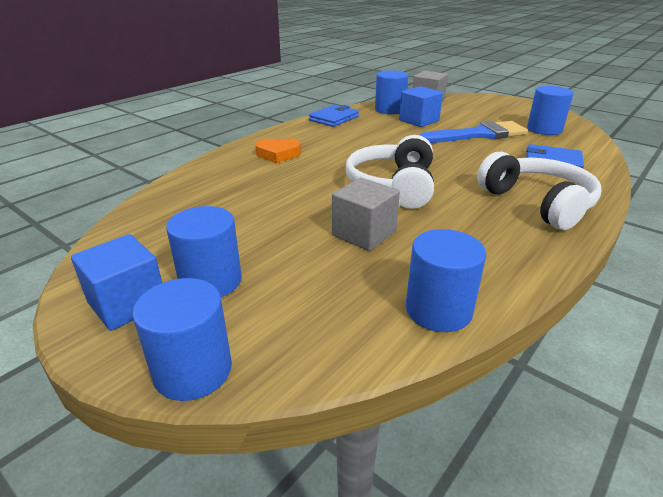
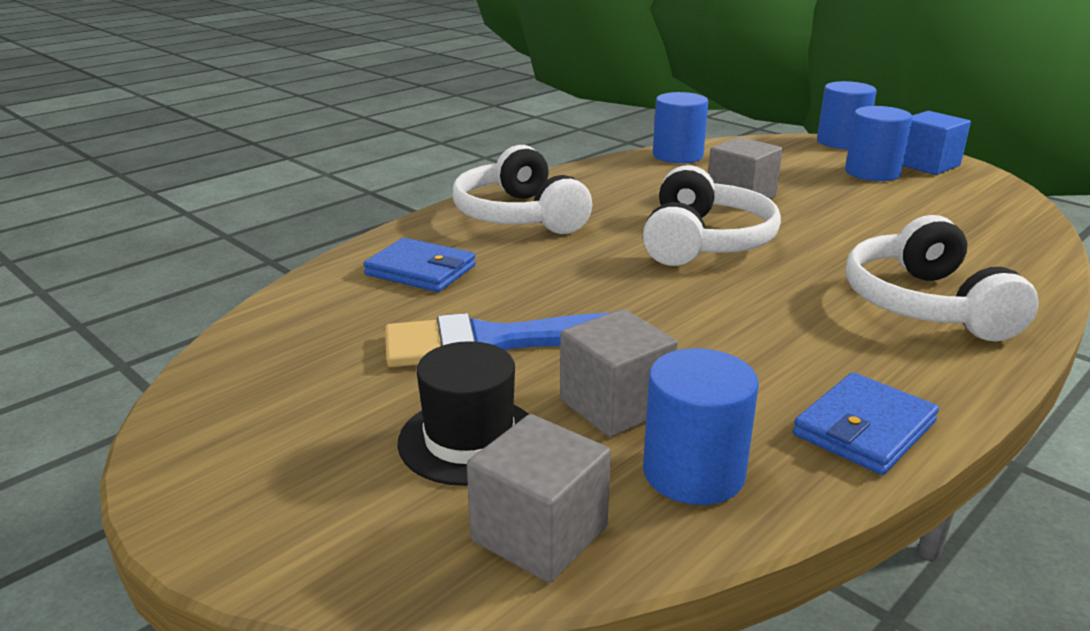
camera: 175 degrees left, 5 degrees down
orange heart [255,139,301,163] -> white headphones [846,215,1039,341]
blue cube [399,86,443,127] -> grey cube [560,309,678,437]
blue cylinder [527,86,574,135] -> none
none -> black hat [397,341,529,486]

